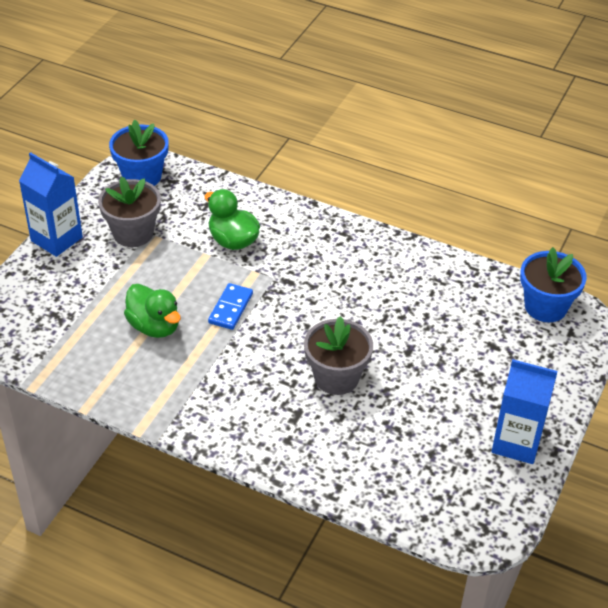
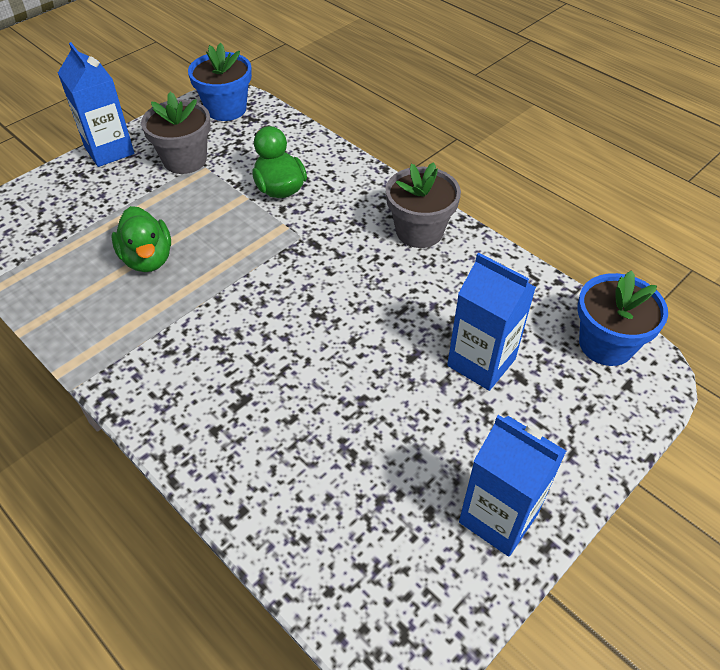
camera: 20 degrees right, 5 degrees up
blue domino [208,283,253,330] -> none
grey flower pot [304,316,373,395] -> grey flower pot moved to [386,162,461,248]
none -> blue carton [447,253,536,391]

